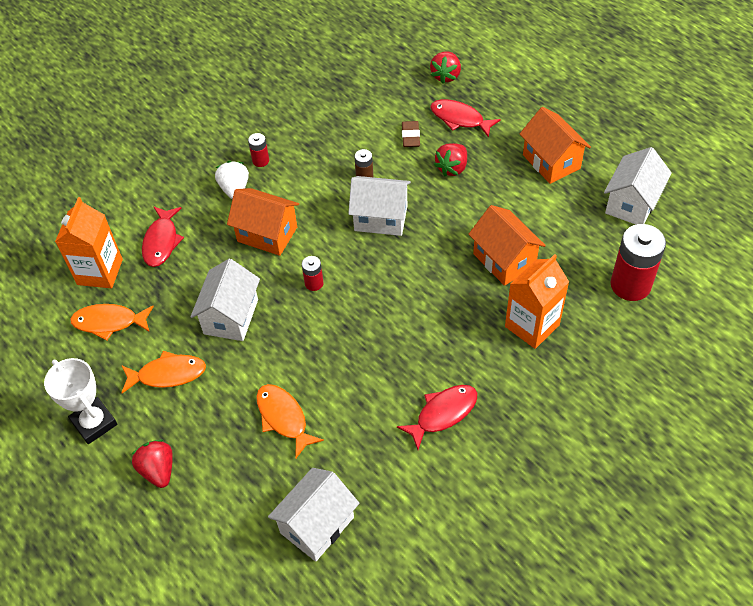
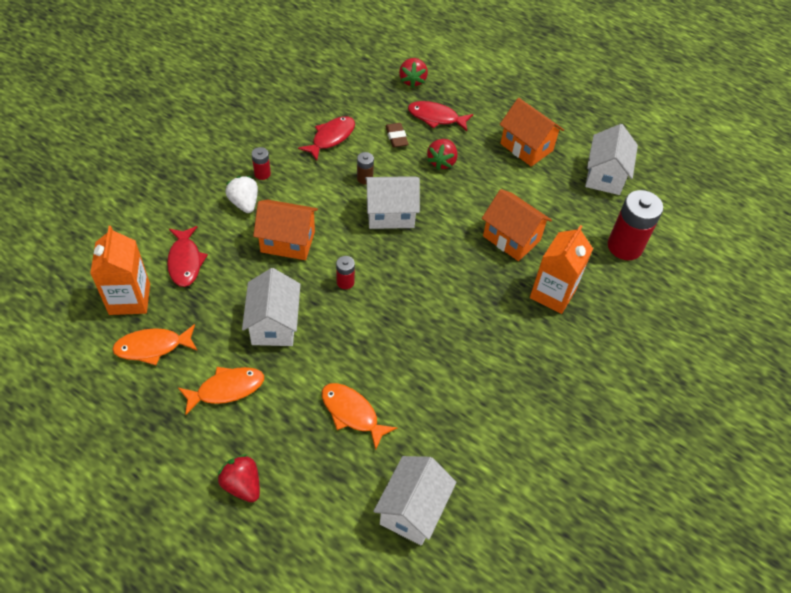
camera: 20 degrees left, 0 degrees up
white trophy [44,358,117,444] -> none
red fish [397,385,477,450] -> red fish moved to [298,116,355,161]

